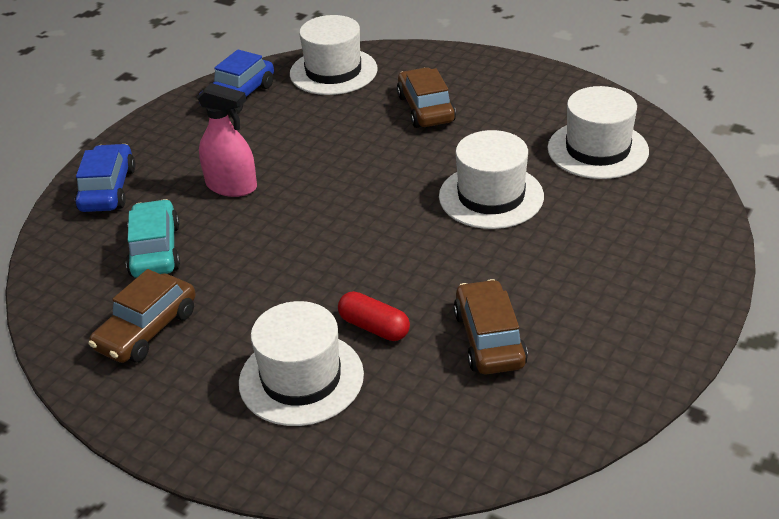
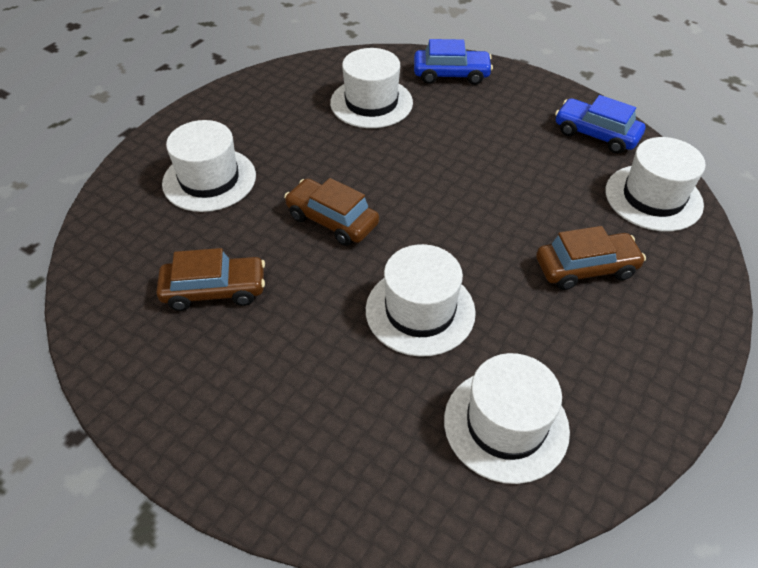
camera: 90 degrees right, 10 degrees up
brown car [88,269,196,363] -> brown car moved to [284,178,379,246]
turquoise car [126,199,180,278] -> white hat [330,48,413,128]
pink spray bottle [197,83,257,197] -> none
red capsule [338,291,410,341] -> none

